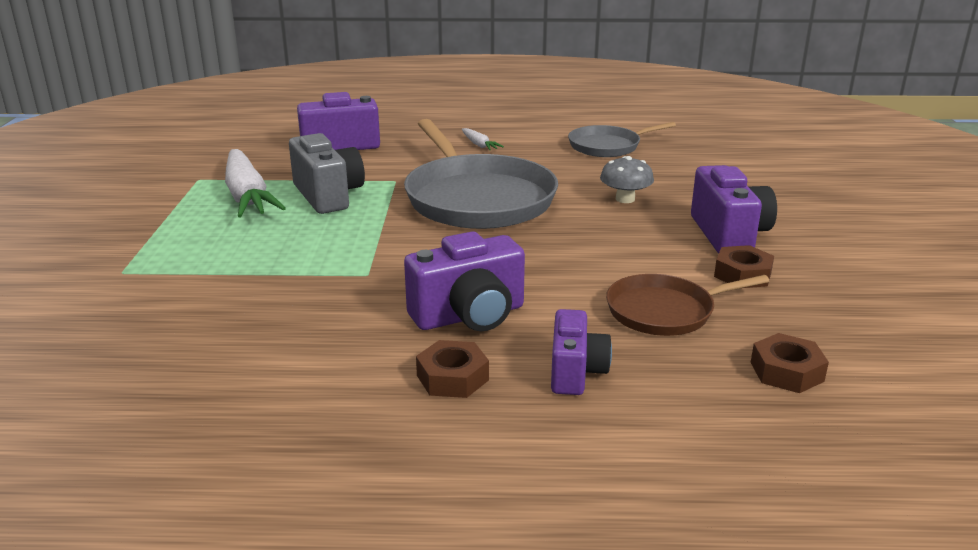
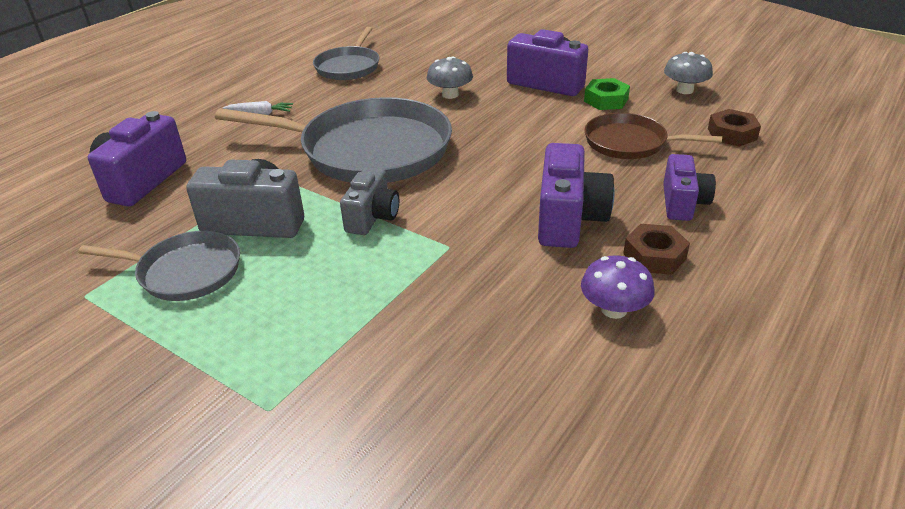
camera: 55 degrees left, 10 degrees up
white carrot [225,149,286,217] -> grey pan [78,231,240,301]
purple camera [551,309,612,395] -> purple camera turned 60 degrees clockwise [663,154,716,221]
brown pan [606,274,769,336] -> brown pan turned 90 degrees clockwise [584,113,722,159]
brown nut [714,245,774,288] -> green nut [584,78,630,110]
none -> grey camera [340,167,399,235]
none -> purple mushroom [581,255,655,319]
none -> grey mushroom [664,52,713,94]

